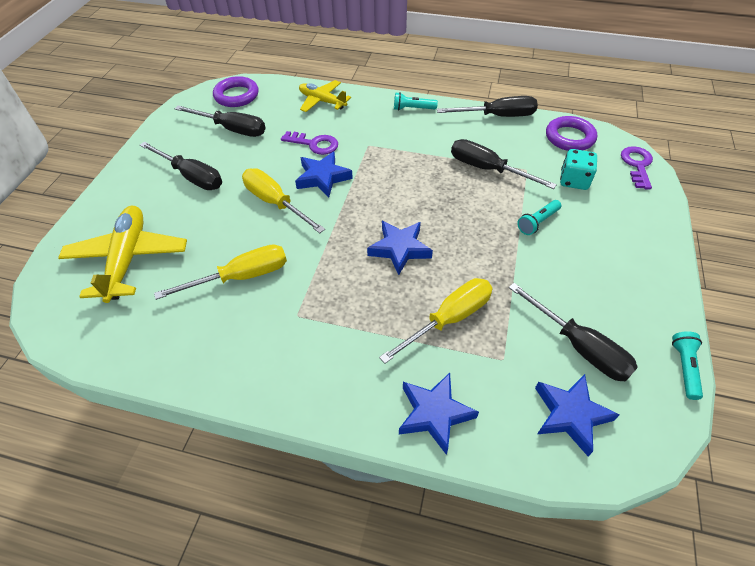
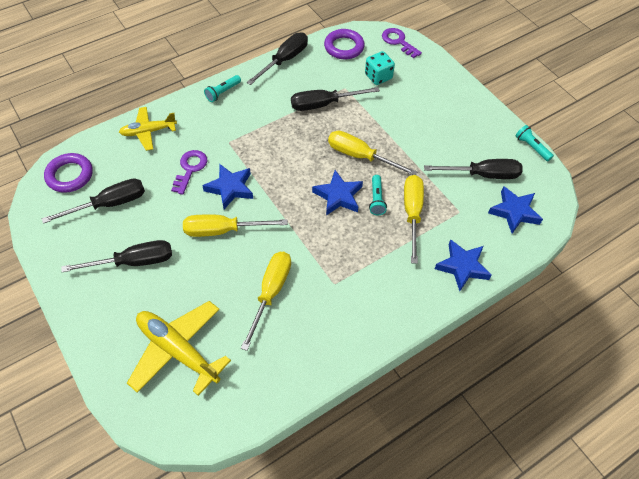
camera: 50 degrees left, 5 degrees up
purple key [281,131,338,155] -> purple key turned 45 degrees counterclockwise [171,150,207,195]
turquoise flashlight [517,200,561,235] -> turquoise flashlight moved to [369,175,387,215]
none -> yellow screwdriver [328,131,417,175]

